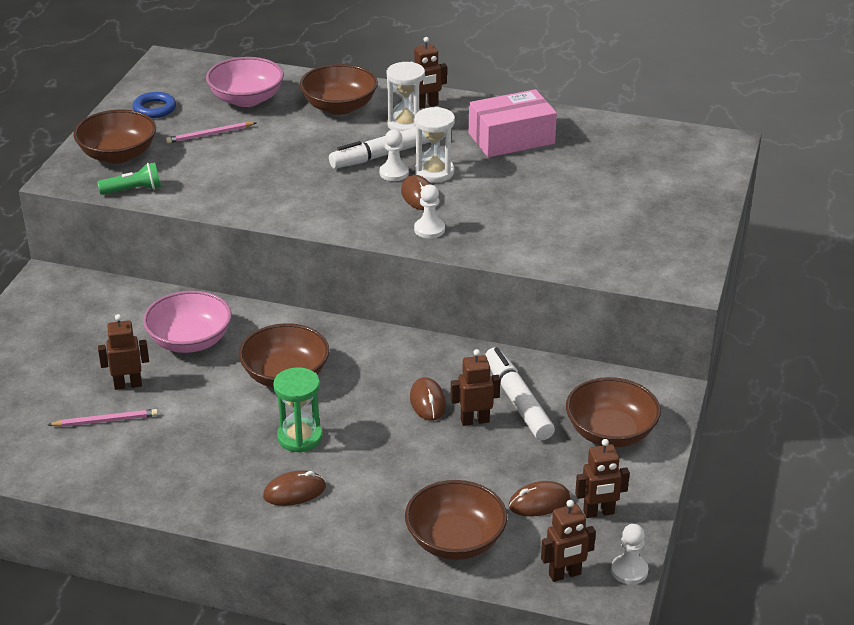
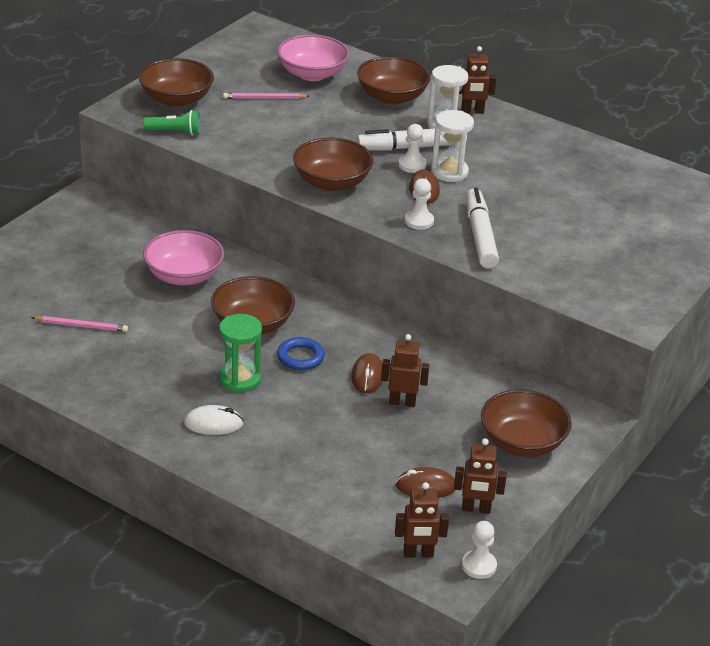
camera: 15 degrees right, 0 degrees up
brown robot [98,314,149,390] -> none
blue ring [132,92,176,118] -> blue ring moved to [277,337,325,370]
brown mouse [263,470,326,506] -> white mouse [184,405,244,435]
brown bowl [405,480,507,560] -> brown bowl moved to [293,138,373,191]
pink box [469,89,557,157] -> none
white marker [485,347,555,440] -> white marker moved to [466,188,499,268]

